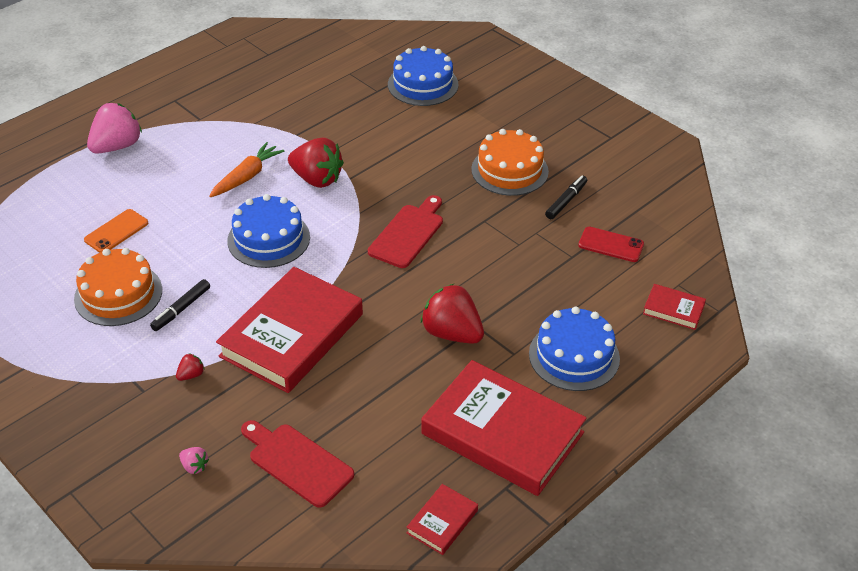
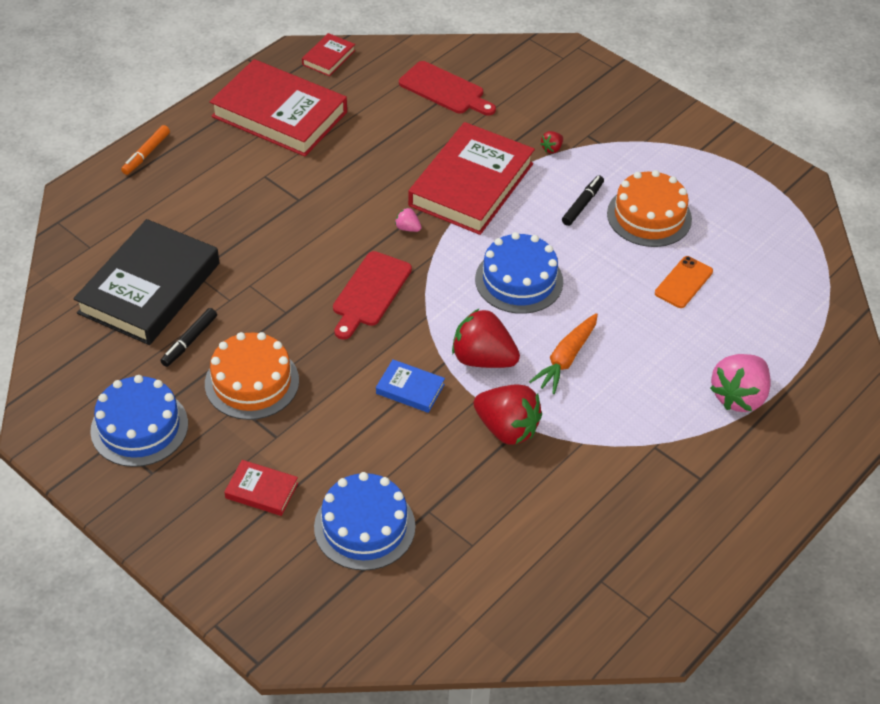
camera: 175 degrees right, 5 degrees up
pink strawberry [179,447,209,474] -> pink strawberry moved to [395,208,422,232]
red strawberry [421,283,484,344] -> red strawberry moved to [473,384,542,445]
blue cake [529,307,620,391] -> blue cake moved to [90,375,188,467]
red phone [578,227,644,262] -> black book [73,219,219,345]
red book [643,284,706,330] -> red book moved to [224,460,298,516]
none -> orange marker [121,125,170,175]
none -> blue book [376,359,445,413]

